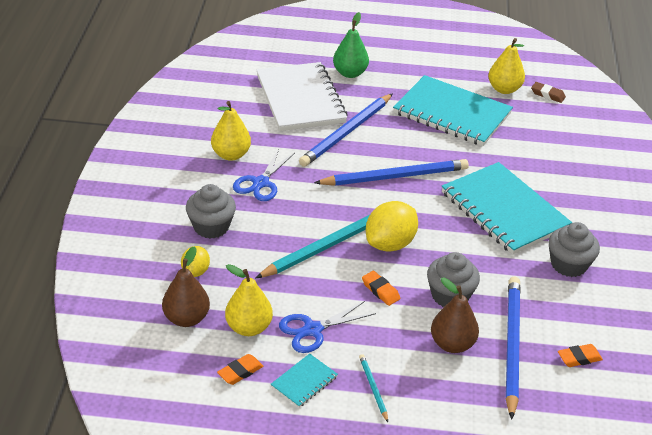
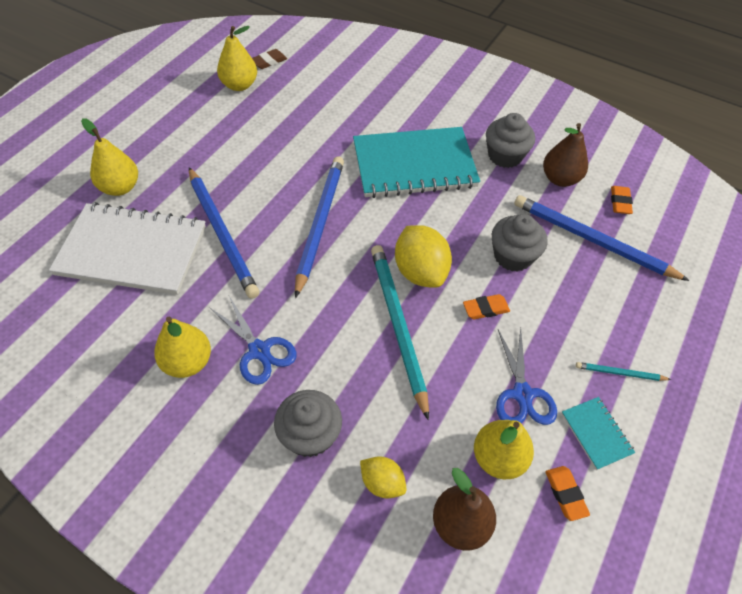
camera: 65 degrees left, 15 degrees up
green pear [333,12,369,78] -> yellow pear [81,118,138,196]
turquoise notebook [393,75,513,146] -> none
brown pear [431,278,479,353] -> brown pear moved to [543,123,588,187]

